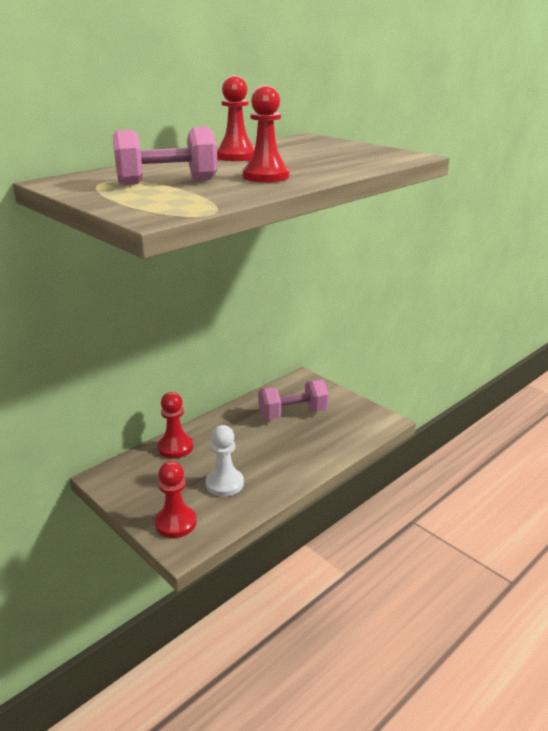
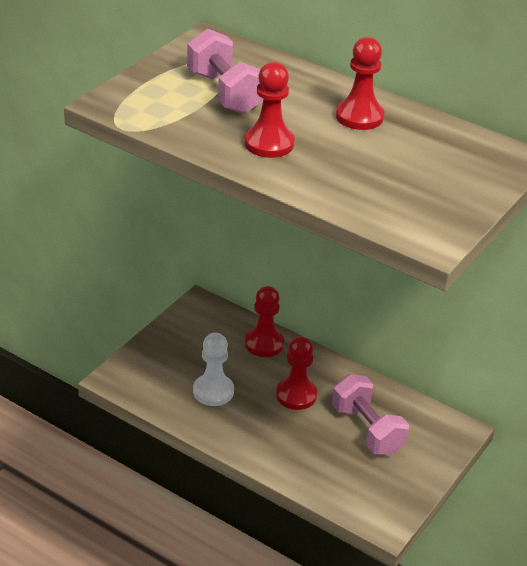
camera: 75 degrees right, 10 degrees up
red pawn [155,461,197,538] -> red pawn moved to [276,336,317,410]

